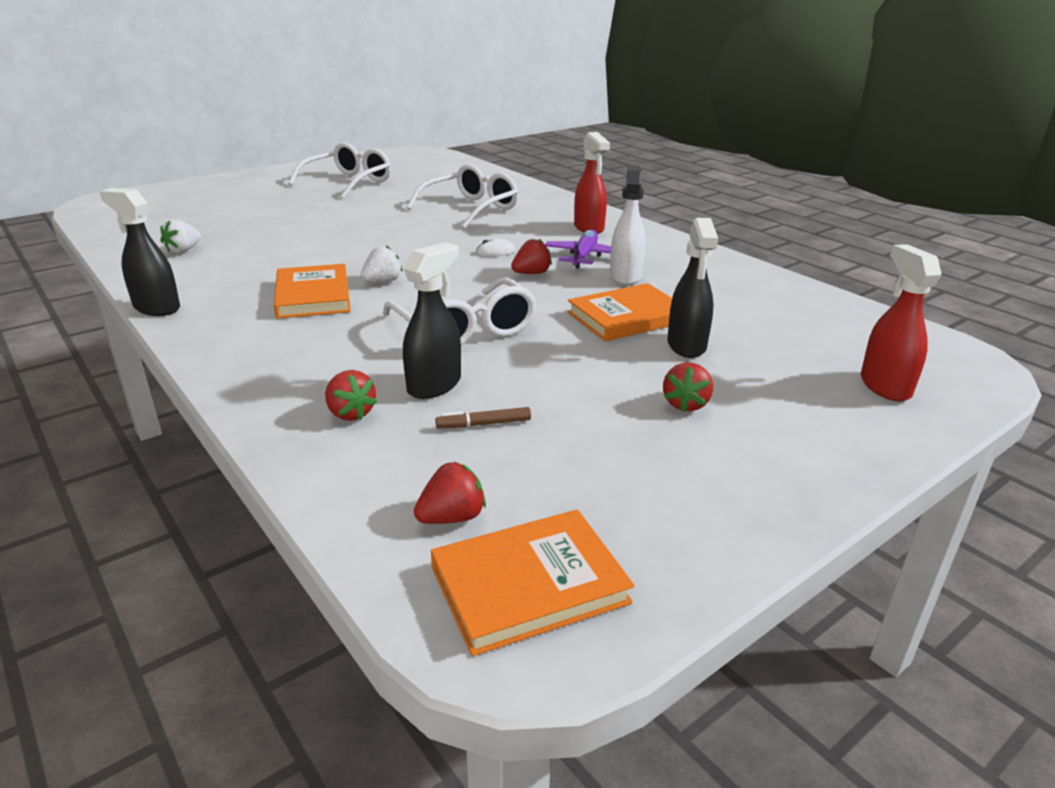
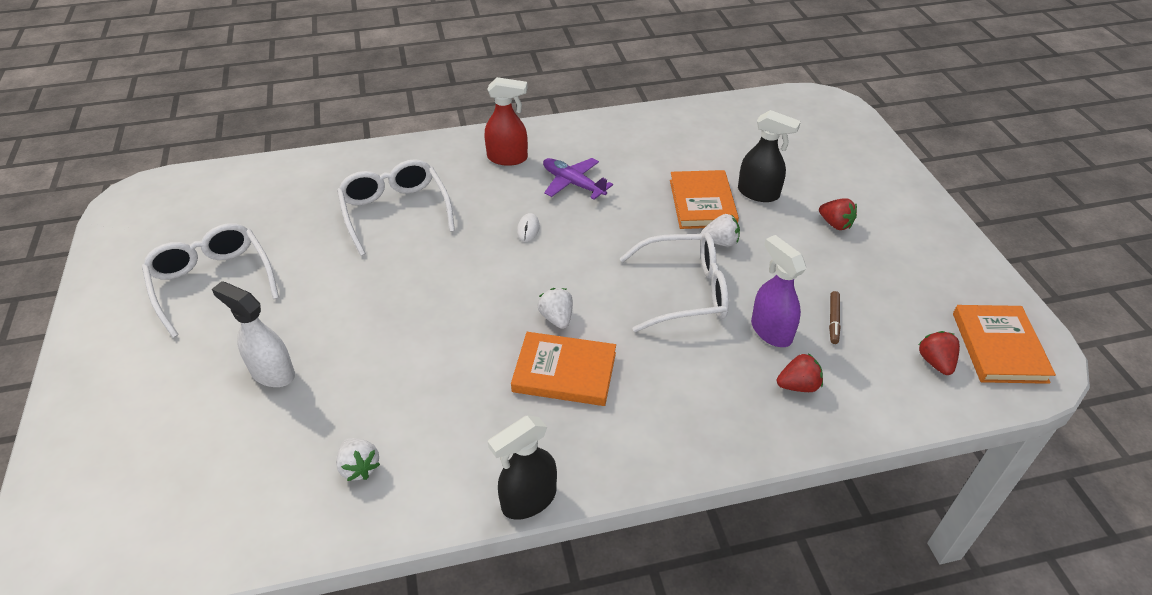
camera: 65 degrees left, 15 degrees up
black spray bottle [403,242,461,399] -> purple spray bottle [751,235,807,347]
red strawberry [511,239,552,274] -> none
white spray bottle [610,165,646,285] -> white spray bottle moved to [212,281,295,387]
red spray bottle [861,244,942,401] -> none
none -> white strawberry [701,214,740,247]

